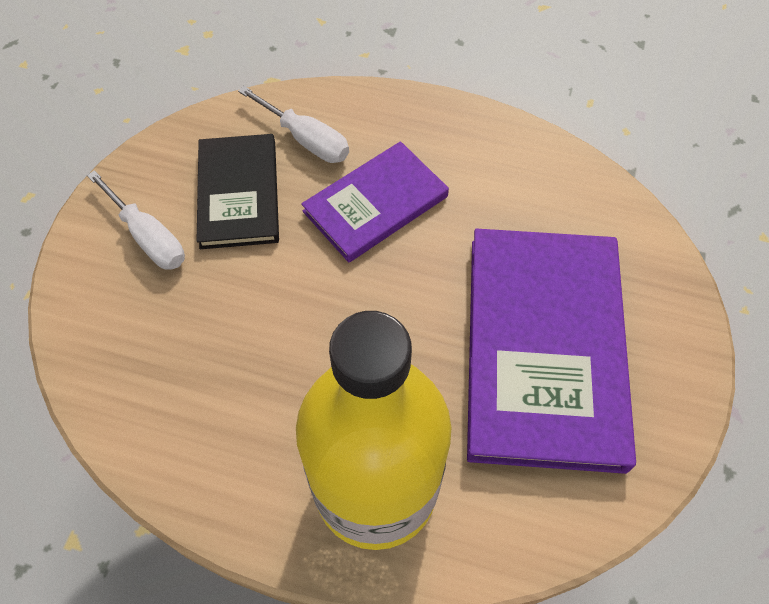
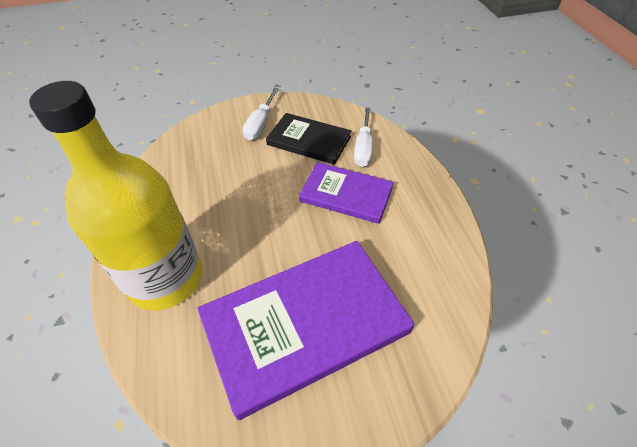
camera: 60 degrees right, 10 degrees down
black book [197,134,279,249] -> black book turned 60 degrees clockwise [266,113,351,165]

